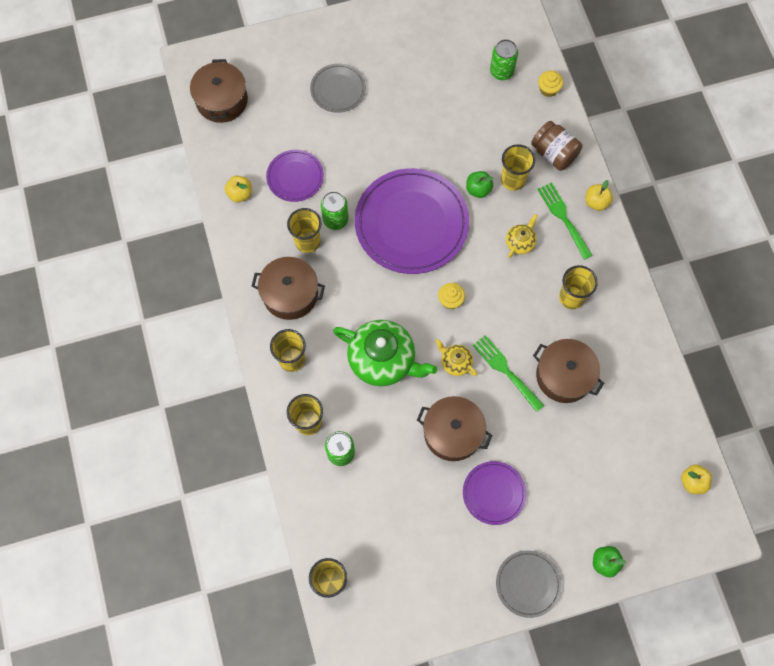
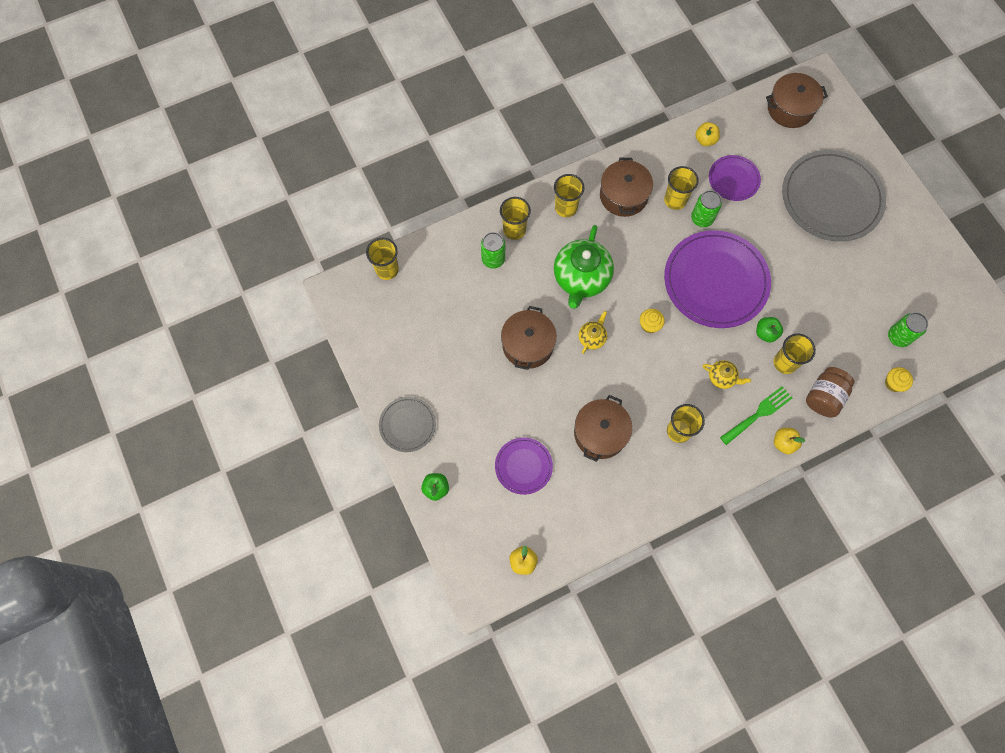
camera: 80 degrees right, 0 degrees up
grey plate [310,64,366,113] -> grey plate [782,150,886,241], size x1.96
purple plate [463,461,526,525] -> purple plate moved to [495,437,553,495]
green fork [472,335,544,412] -> none

